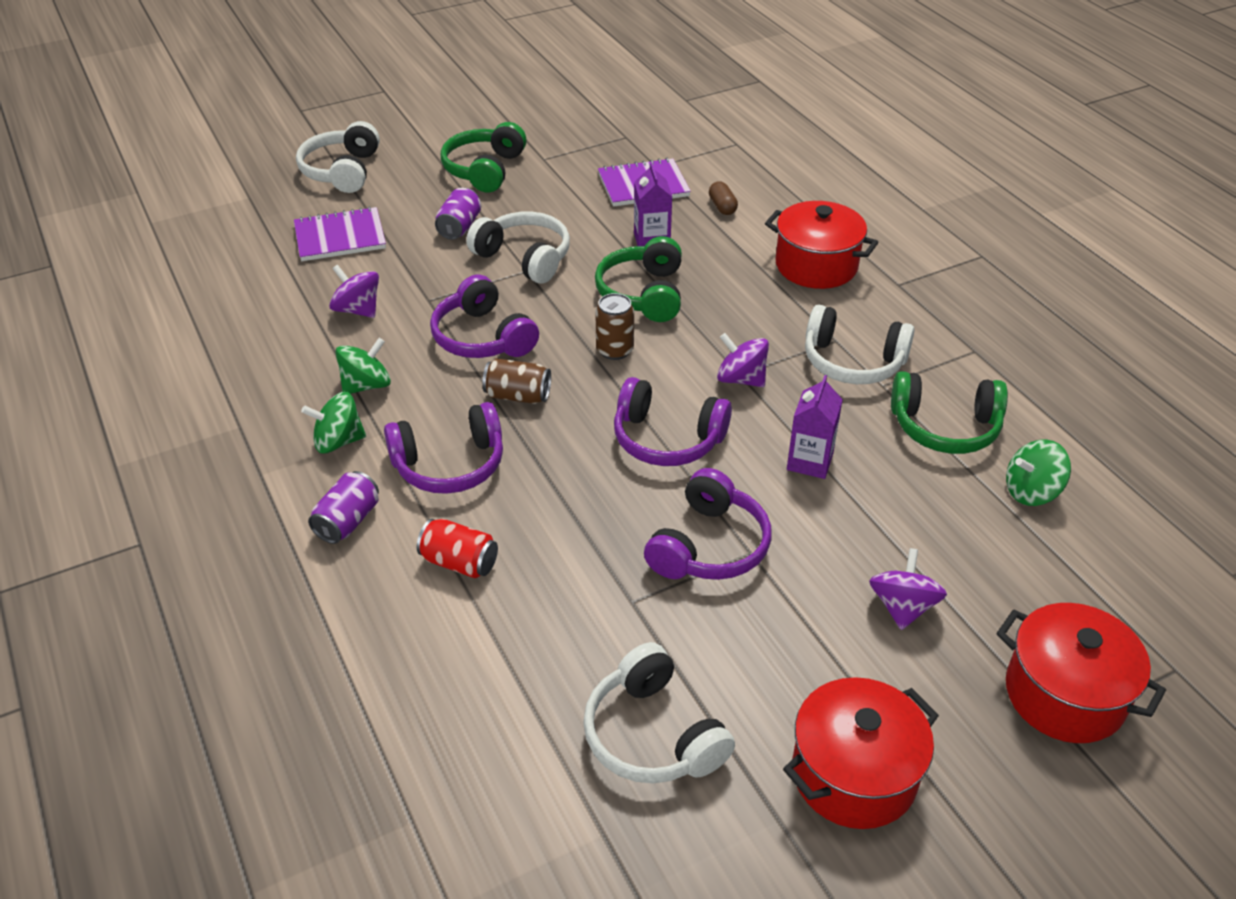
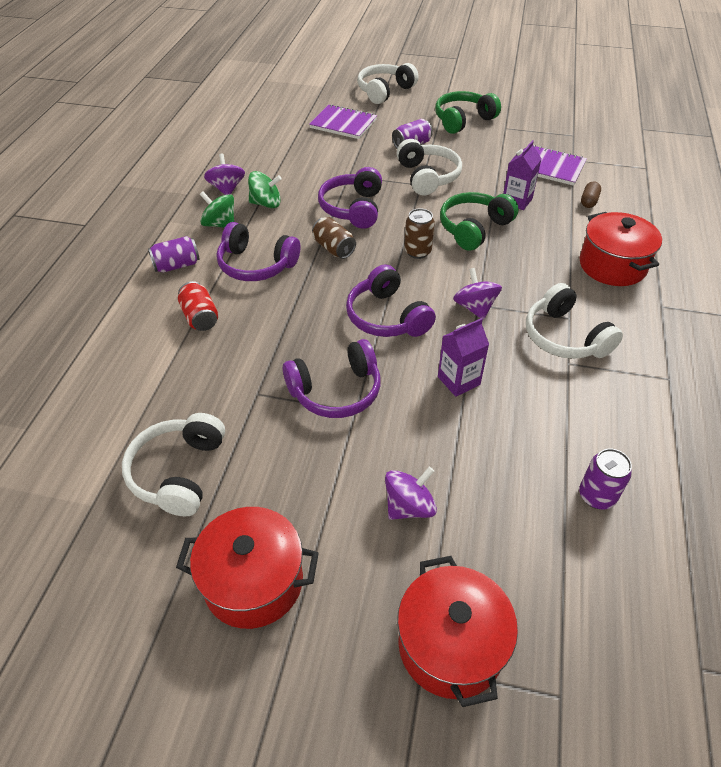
camera: 40 degrees right, 5 degrees up
purple spinning top [329,265,379,318] -> purple spinning top moved to [204,153,245,195]
green headphones [891,371,1008,454] -> none
green spinning top [1006,440,1071,506] -> purple can [579,449,632,509]

